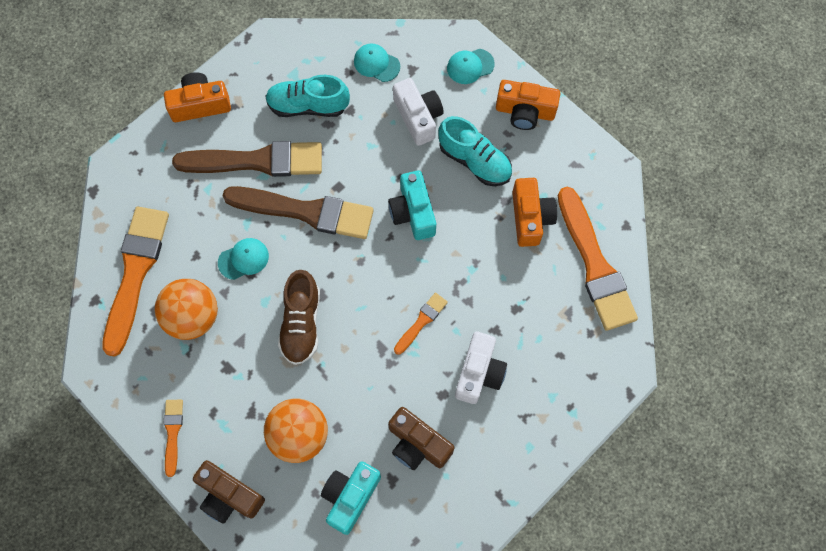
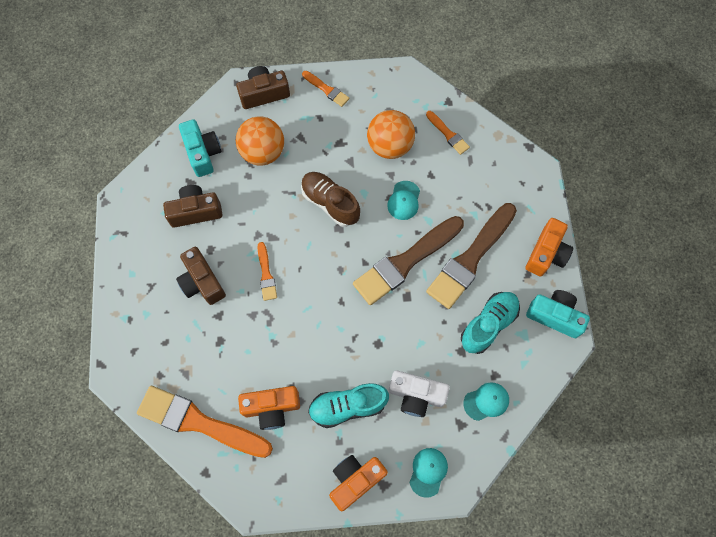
camera: 130 degrees right, 0 degrees up
orange brush [102,207,169,357] -> orange brush [426,111,470,155], size x0.47
turquoise camera [388,170,436,240] -> turquoise camera moved to [526,290,590,338]
white camera [455,332,507,404] -> brown camera [176,247,226,305]
orange camera [512,178,557,247] -> orange camera turned 45 degrees counterclockwise [238,386,300,430]

